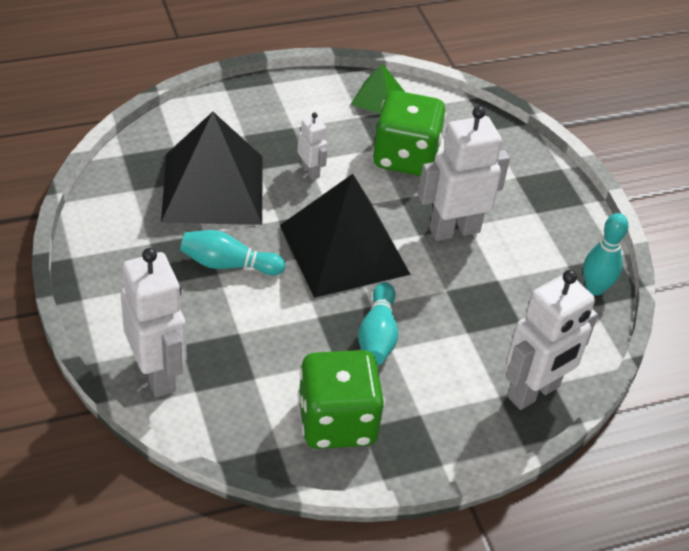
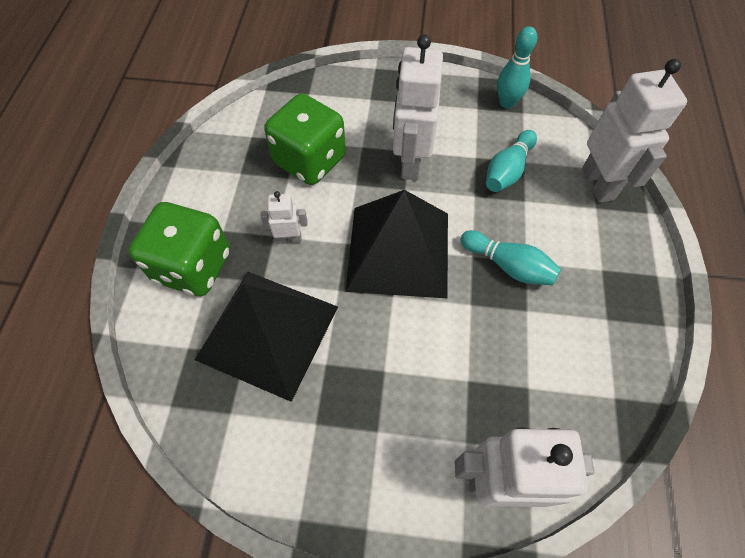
camera: 60 degrees left, 15 degrees up
turquoise bowling pin [180,230,286,275] -> turquoise bowling pin moved to [486,130,537,192]
green dice [298,350,385,449] -> green dice moved to [129,202,230,296]
green pyramid [350,63,405,114] -> none

